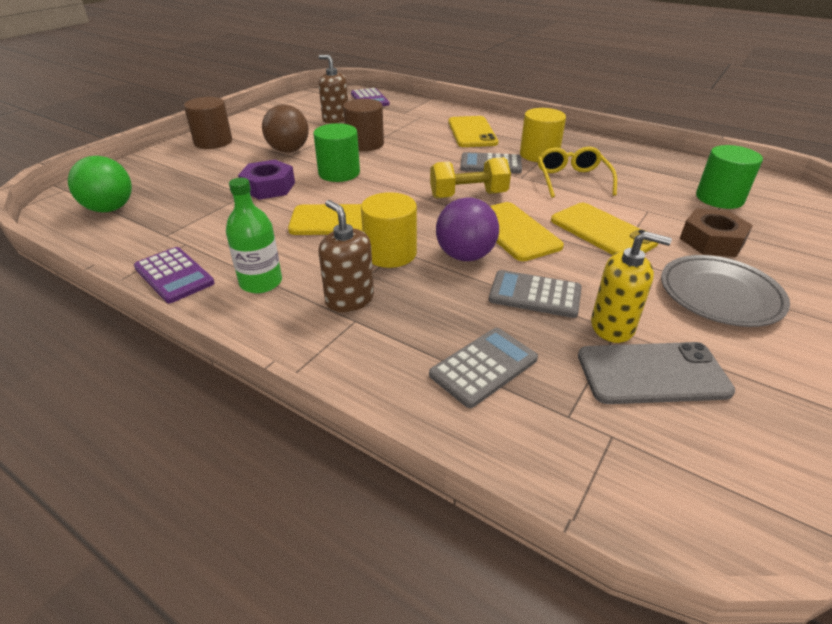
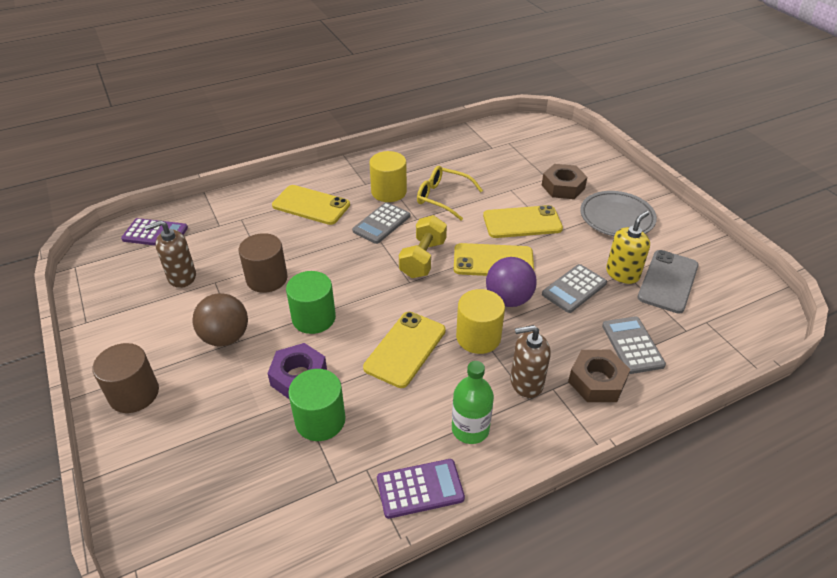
camera: 60 degrees left, 5 degrees up
green ball [68,156,132,212] -> none
green cylinder [696,145,763,209] -> green cylinder moved to [288,369,346,441]
none -> brown nut [568,350,630,402]

